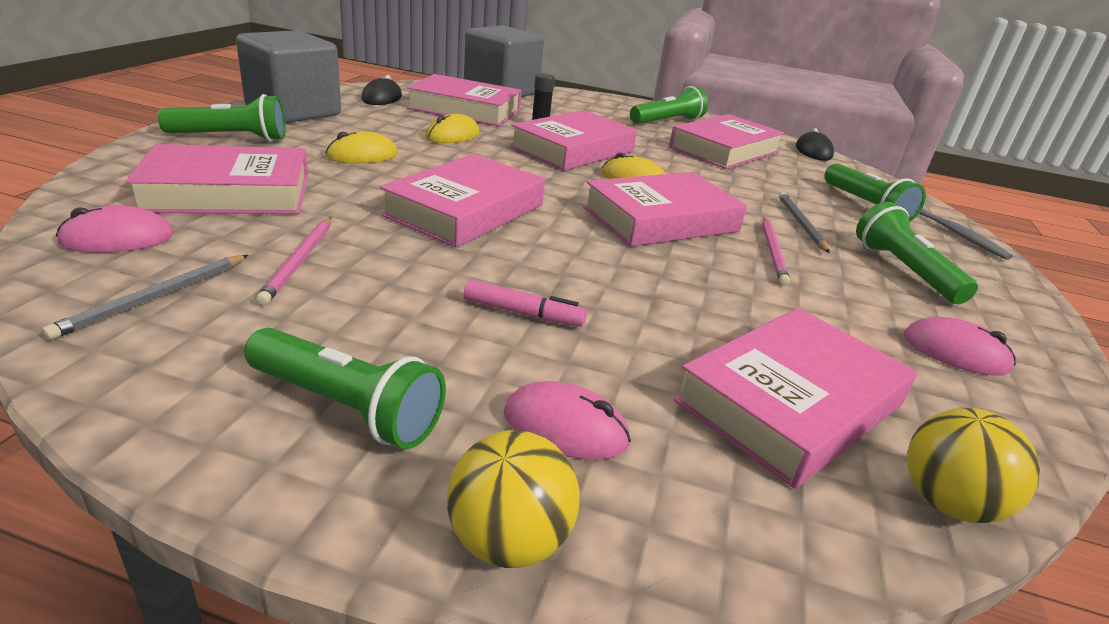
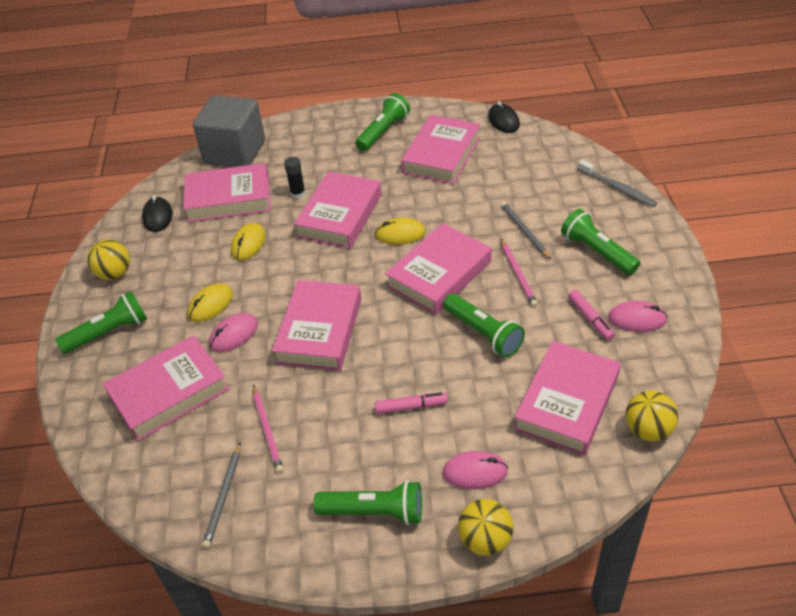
camera: 15 degrees left, 15 degrees up
pink mouse [56,206,174,253] -> pink mouse moved to [209,313,258,352]
grey cube [236,30,341,123] -> yellow ball [87,239,130,280]
green flashlight [825,163,926,222] -> green flashlight moved to [443,294,525,357]
none -> pink marker [568,290,615,340]

